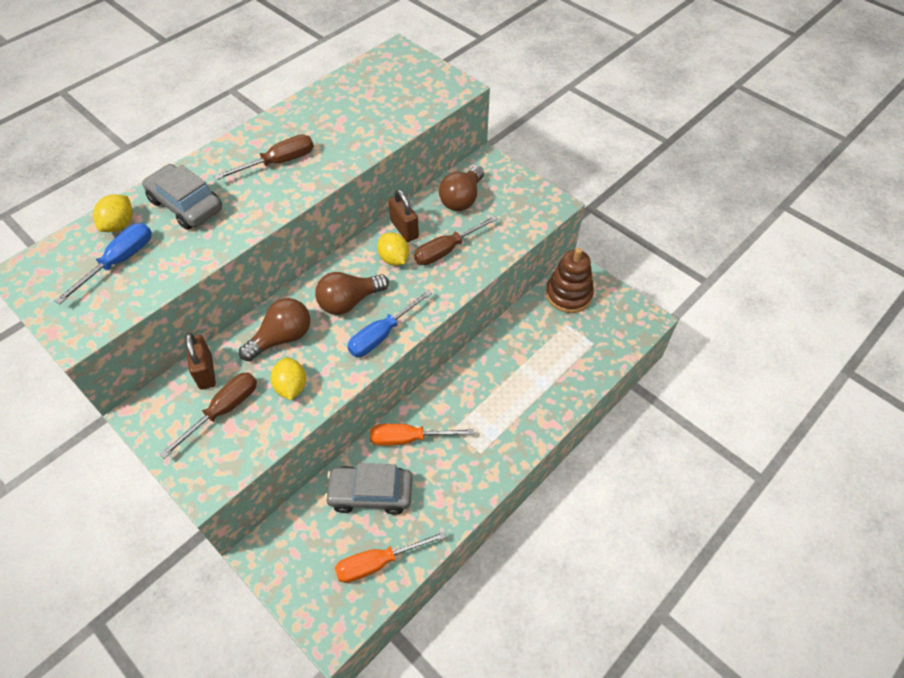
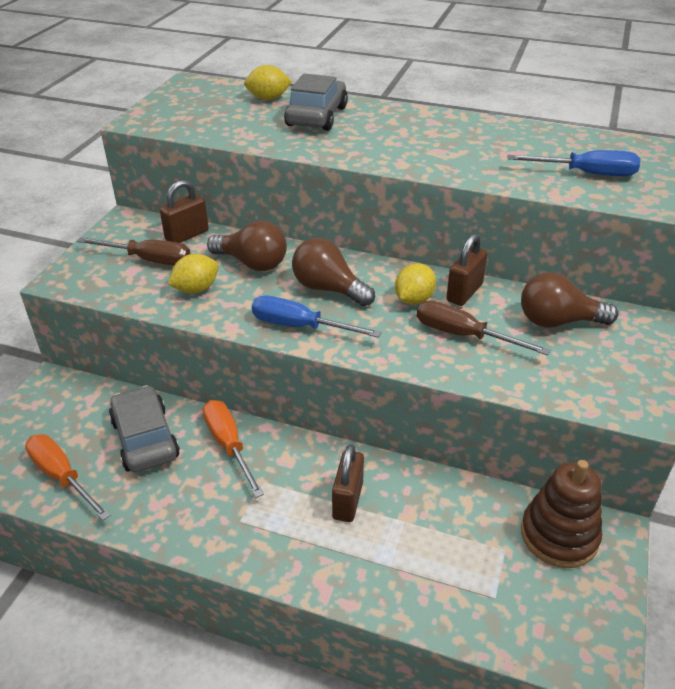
camera: 65 degrees right, 15 degrees down
blue screwdriver [55,223,152,304] -> blue screwdriver moved to [507,150,640,177]
brown screwdriver [214,134,314,180] -> none
none -> brown padlock [332,444,364,522]

